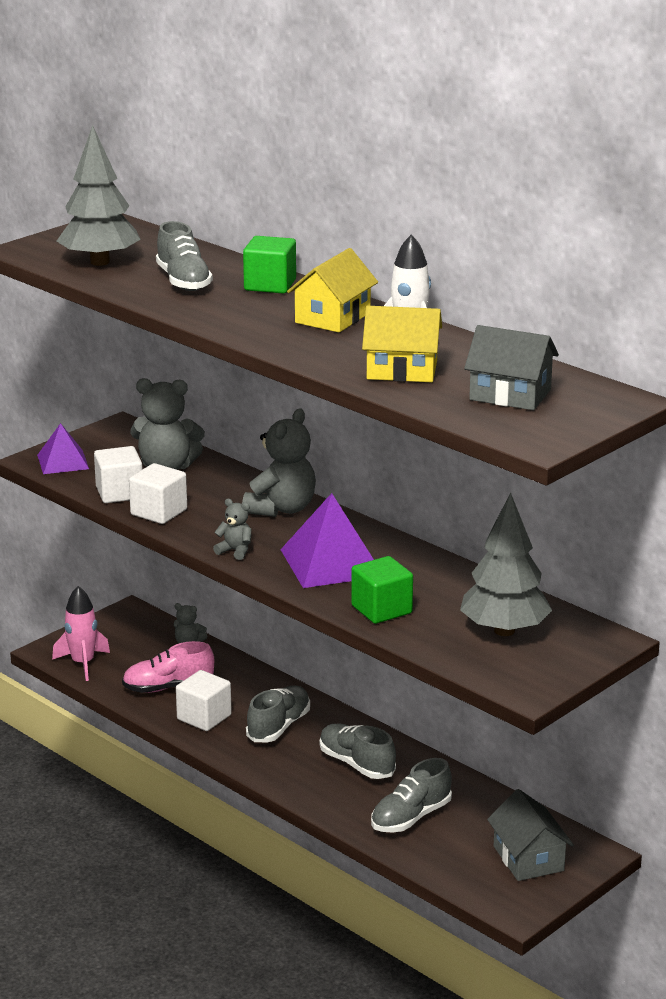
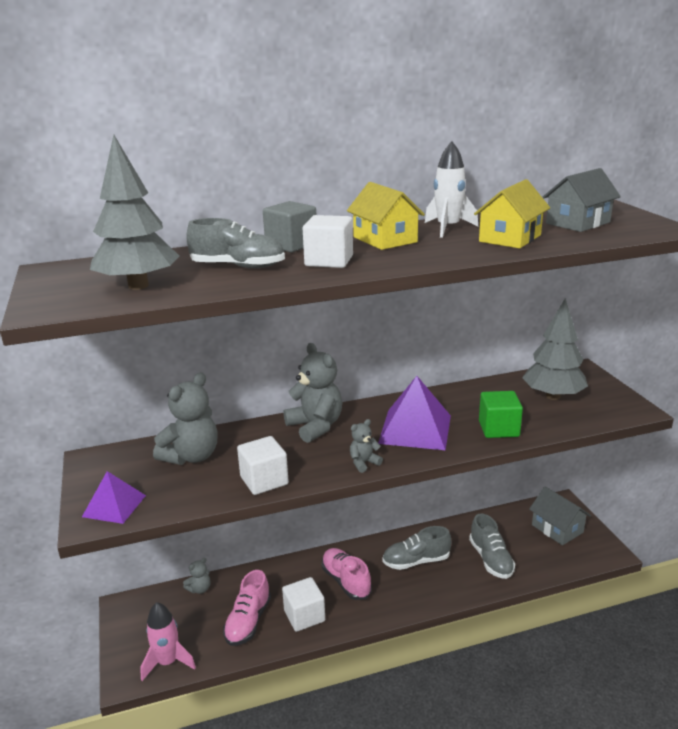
camera: 60 degrees left, 0 degrees up
white cube [94,446,143,503] -> white cube moved to [303,215,353,268]
green cube [243,236,296,293] -> grey cube [263,201,316,252]
grey shoe [246,686,310,742] -> pink shoe [322,548,372,600]
grey house [487,789,574,881] -> grey house turned 45 degrees clockwise [529,486,591,545]

